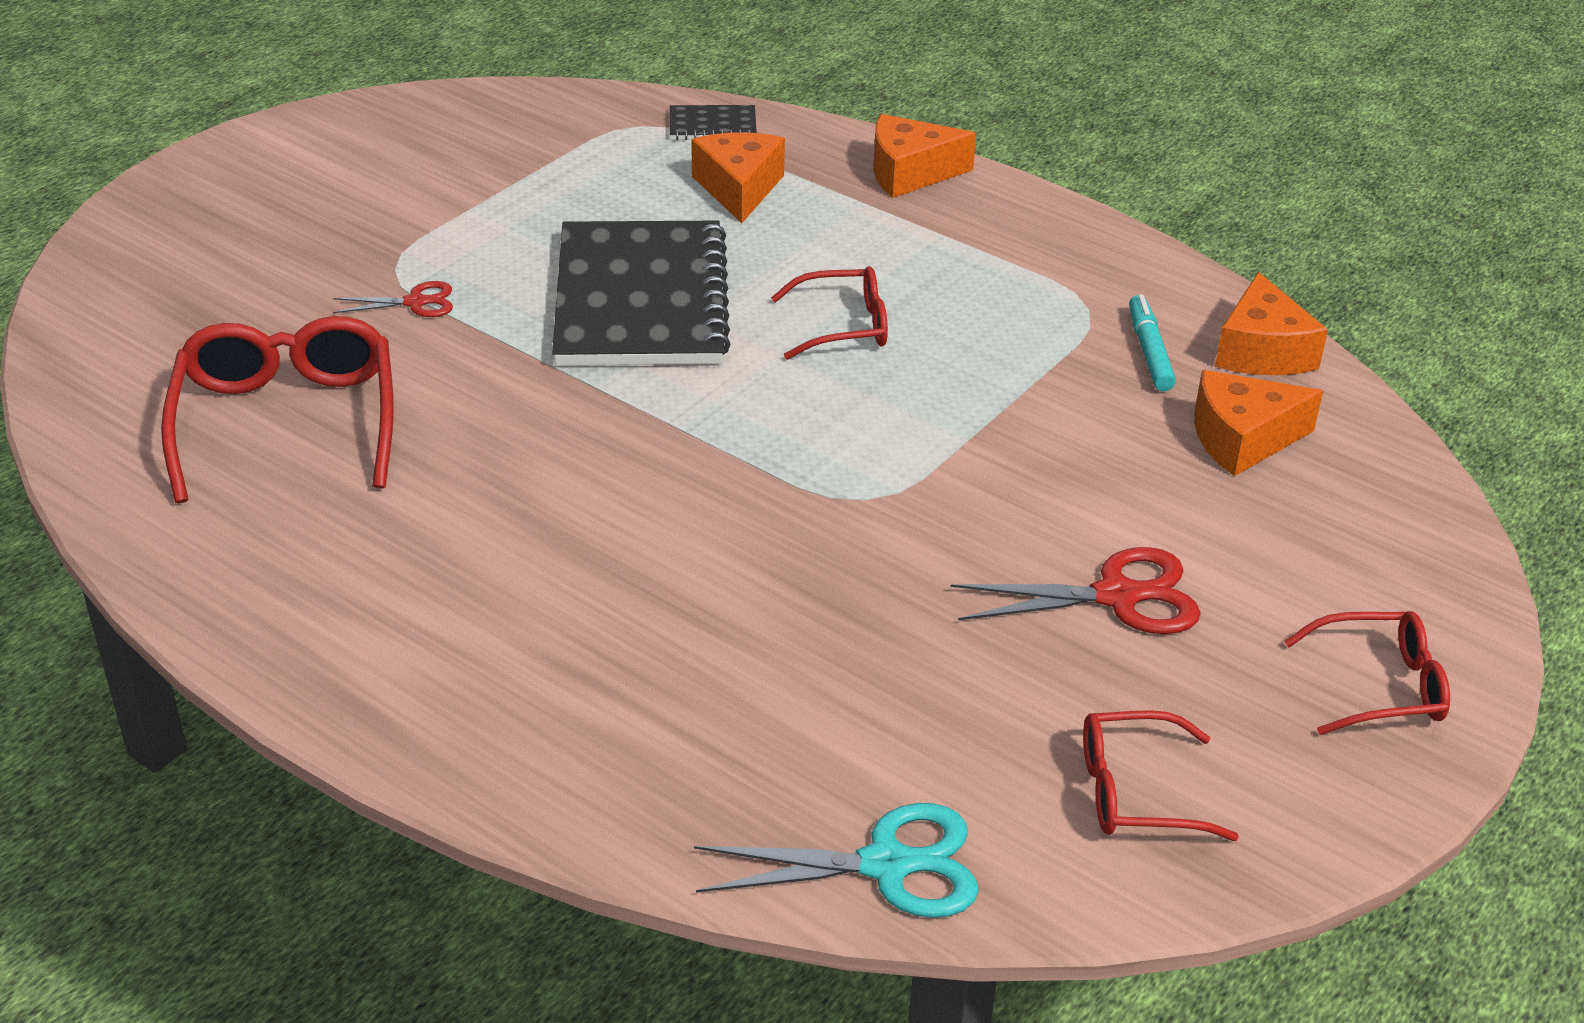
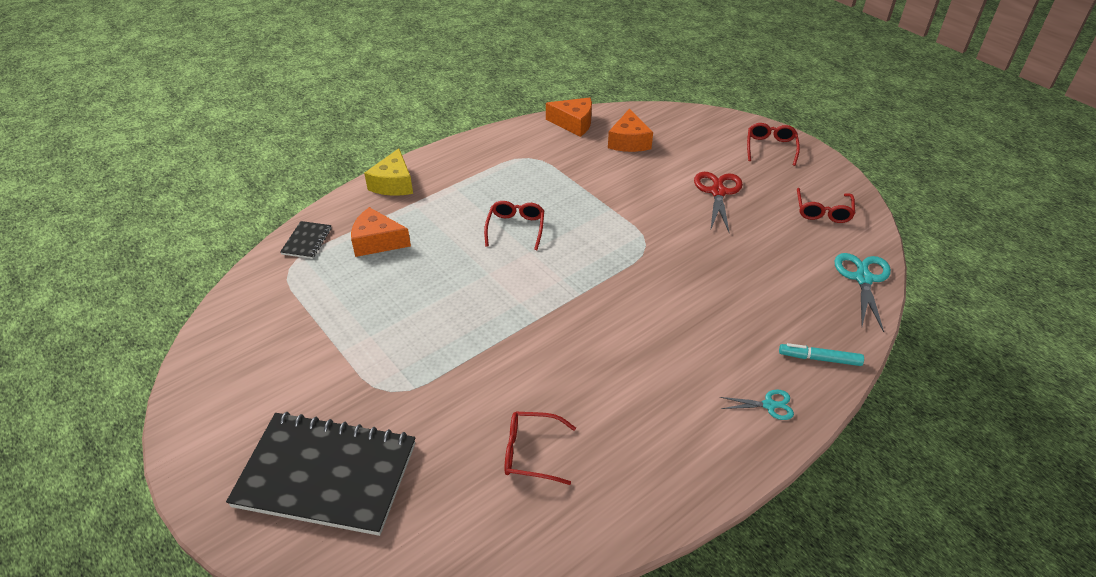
camera: 75 degrees left, 5 degrees up
red glasses [161,316,394,504] -> red glasses [504,412,576,485], size x0.58
red scissors [333,281,453,317] -> none
black notebook [552,221,731,366] -> black notebook moved to [226,412,416,536]
orange cheese [873,114,976,198] -> yellow cheese [364,148,413,196]
turquoise marker [1129,294,1176,391] -> turquoise marker moved to [779,343,864,366]
none -> turquoise scissors [720,389,794,420]

